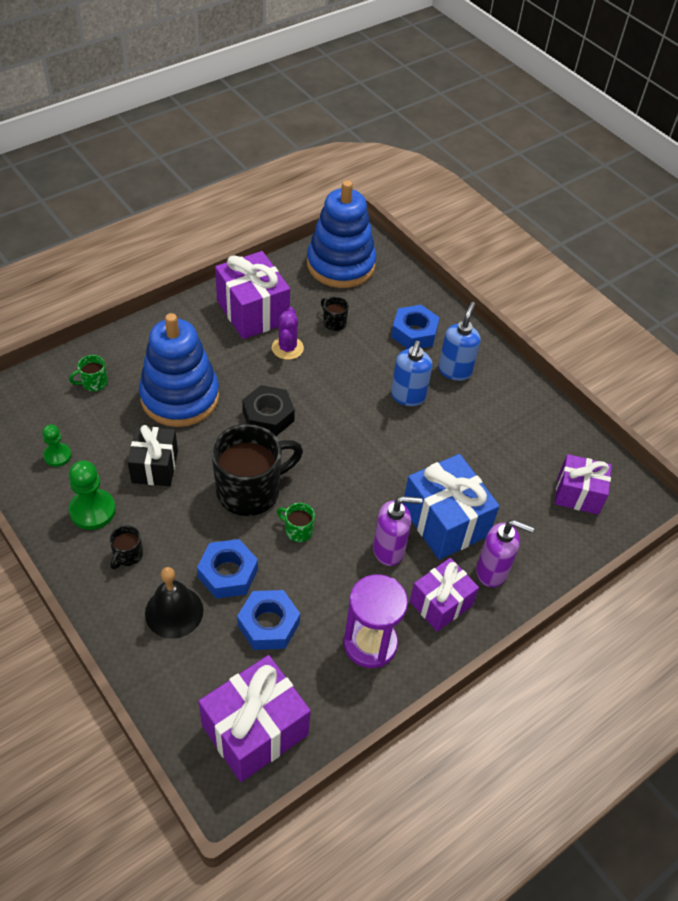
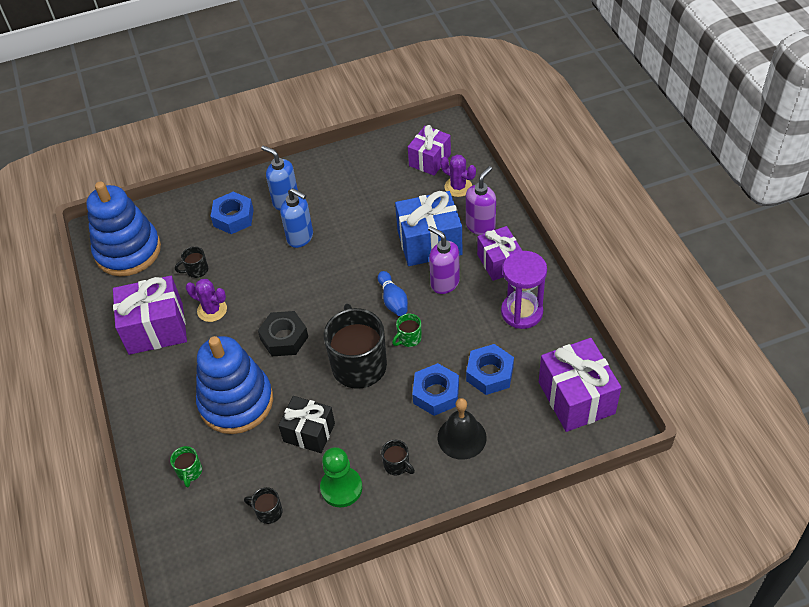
camera: 65 degrees left, 0 degrees up
green pawn [42,424,71,467] -> black mug [244,487,282,524]
purple soap dispenser [373,496,422,566] -> purple soap dispenser turned 60 degrees counterclockwise [428,226,460,294]
none -> blue bowling pin [378,271,408,316]
none -> purple cactus [440,155,476,197]

